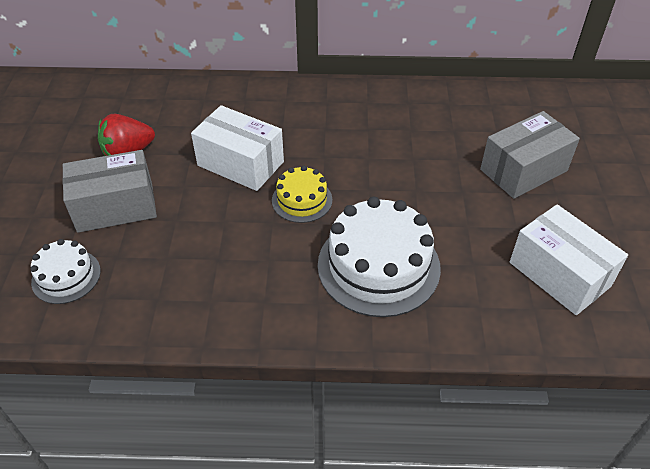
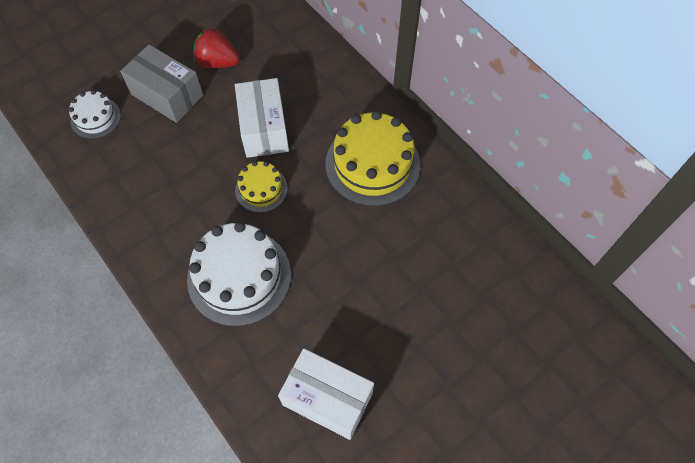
camera: 50 degrees right, 15 degrees up
grey box [480,111,580,199] -> none
white box [510,204,628,315] -> white box turned 75 degrees counterclockwise [278,348,374,440]
none -> yellow cake [325,111,420,206]

